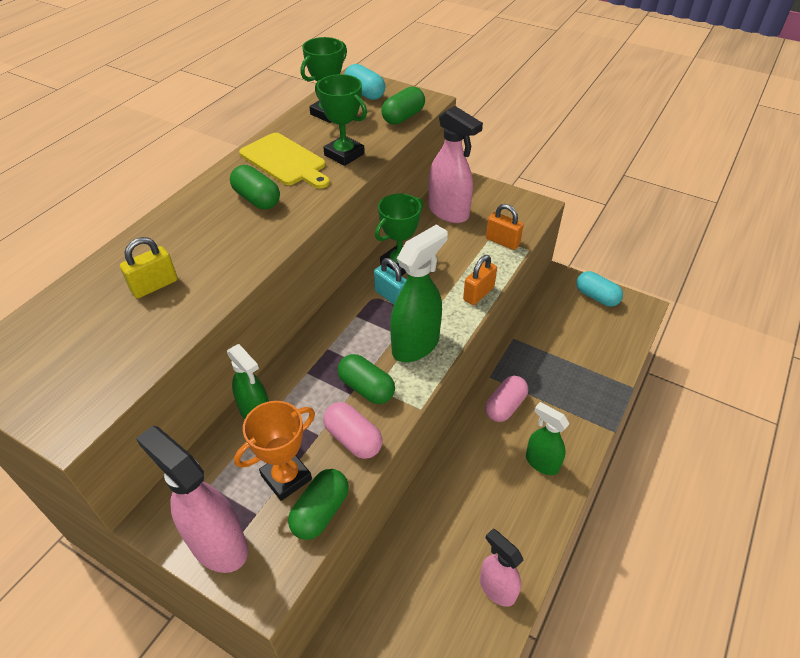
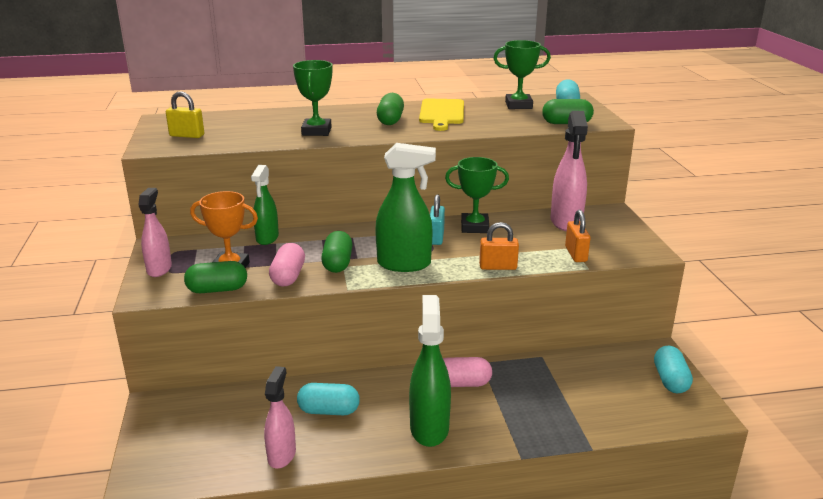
camera: 50 degrees right, 20 degrees down
yellow padlock [120,237,178,298] -> yellow padlock moved to [166,91,204,138]
pink spray bottle [136,426,248,573] -> pink spray bottle [138,188,172,277], size x0.65
green trophy [315,74,367,166] -> green trophy moved to [293,60,332,136]
green spray bottle [526,402,570,475] -> green spray bottle [409,295,451,447], size x1.53
none -> turquoise capsule [297,383,360,415]

